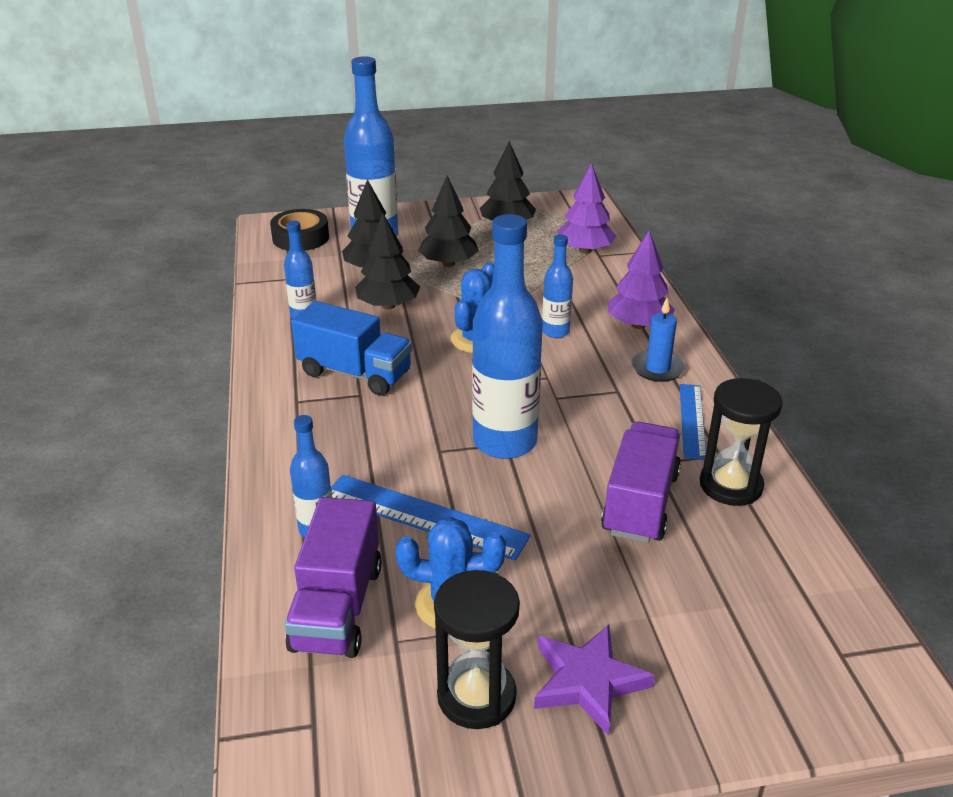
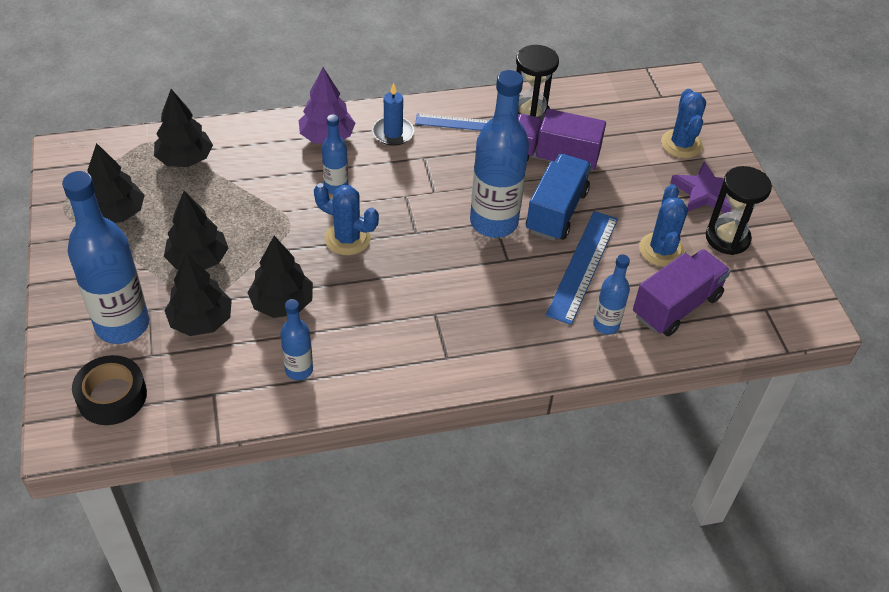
camera: 95 degrees left, 15 degrees up
purple truck [285,497,382,658] -> purple truck turned 45 degrees counterclockwise [633,249,731,336]
blue truck [291,301,412,396] -> blue truck moved to [526,154,591,241]
purple tree [558,163,617,254] -> black tree [154,89,213,167]
none -> blue cactus [661,89,706,158]

